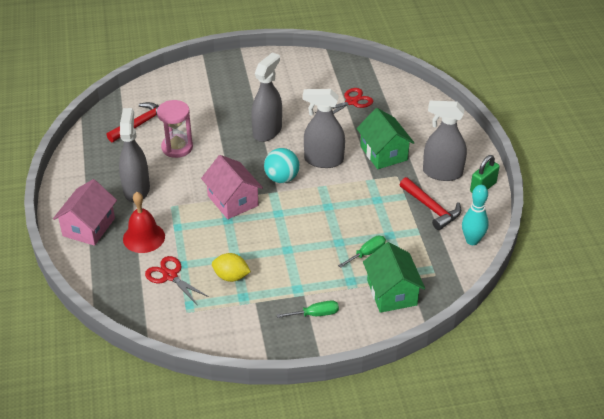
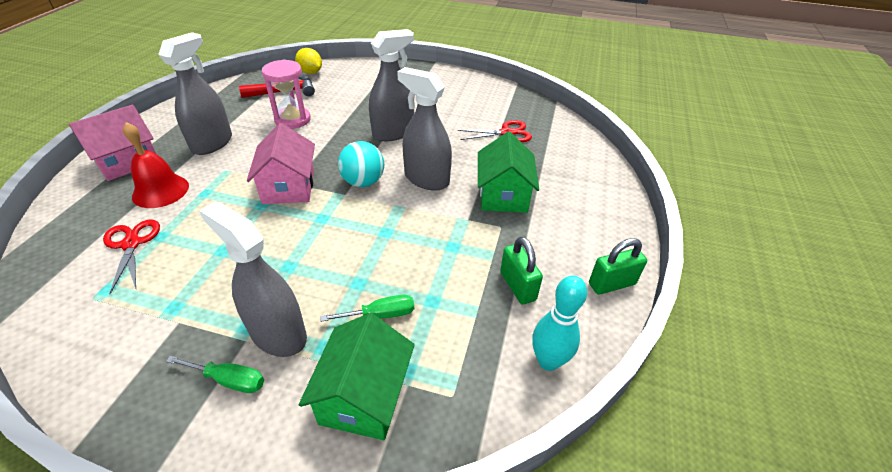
camera: 25 degrees right, 0 degrees up
yellow lemon [212,253,251,282] -> yellow lemon moved to [295,48,322,74]
red hammer [400,177,461,230] -> green padlock [500,237,543,305]
grey spray bottle [423,101,467,181] -> grey spray bottle moved to [199,201,307,357]

